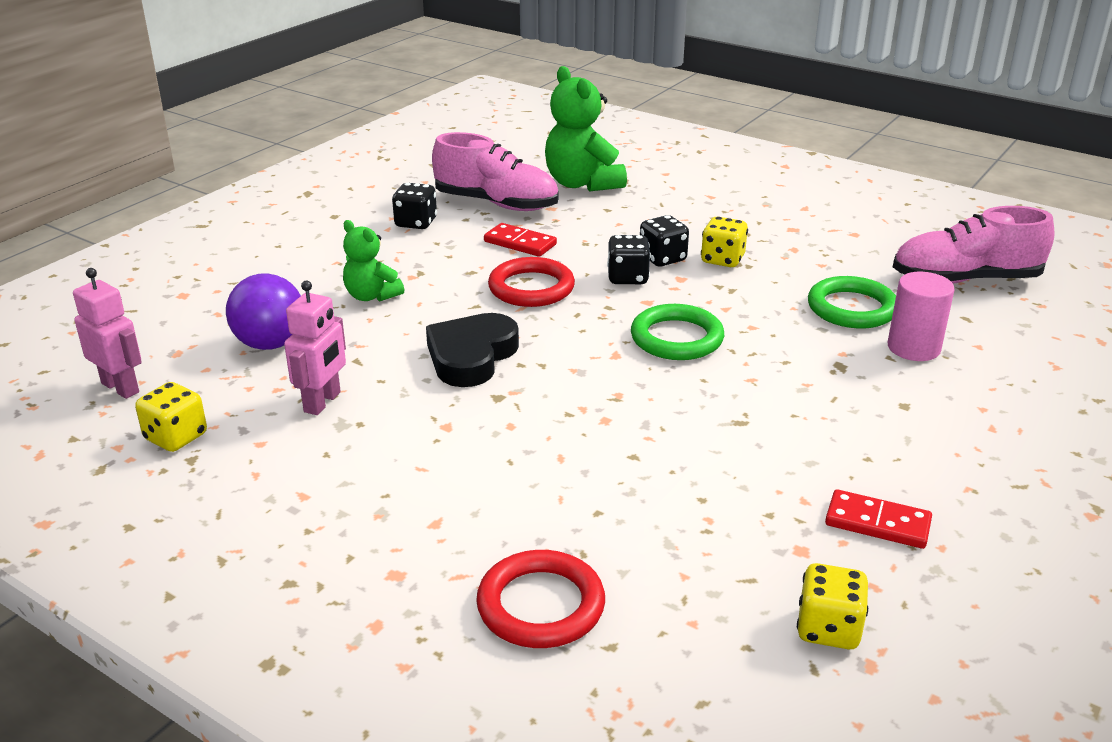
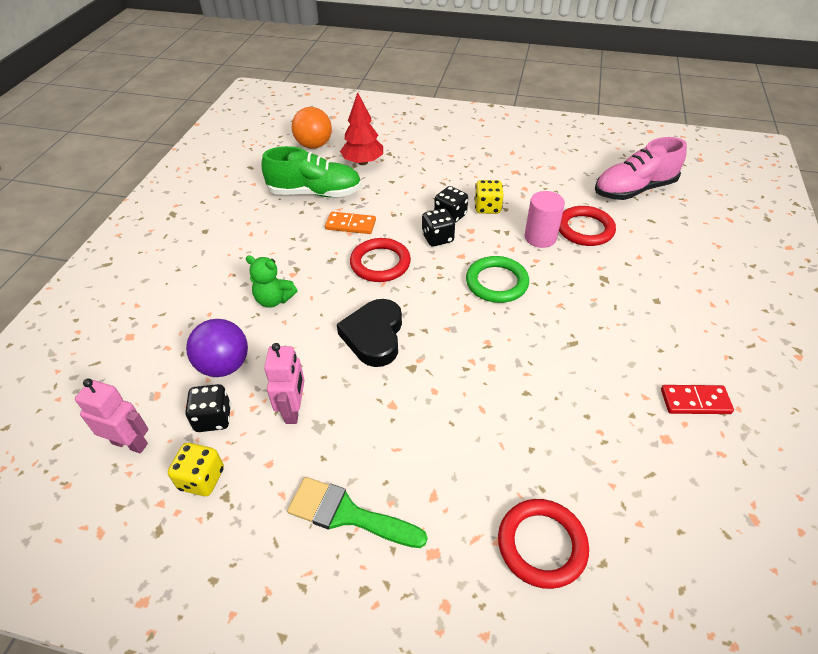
camera: 20 degrees left, 15 degrees up
black dice [392,183,437,229] -> black dice moved to [185,384,231,432]
pink shoe [432,132,559,211] -> green shoe [262,146,362,197]
red domino [484,223,557,257] -> orange domino [325,212,376,234]
green teddy bear [545,66,627,192] -> red tree [340,92,383,165]
yellow dice [797,563,868,649] -> none
green ring [808,276,896,329] -> red ring [559,206,616,246]
pink cylinder [888,272,955,361] -> pink cylinder moved to [525,191,565,248]
none -> green brush [287,477,427,548]
none -> orange ball [292,107,332,149]

